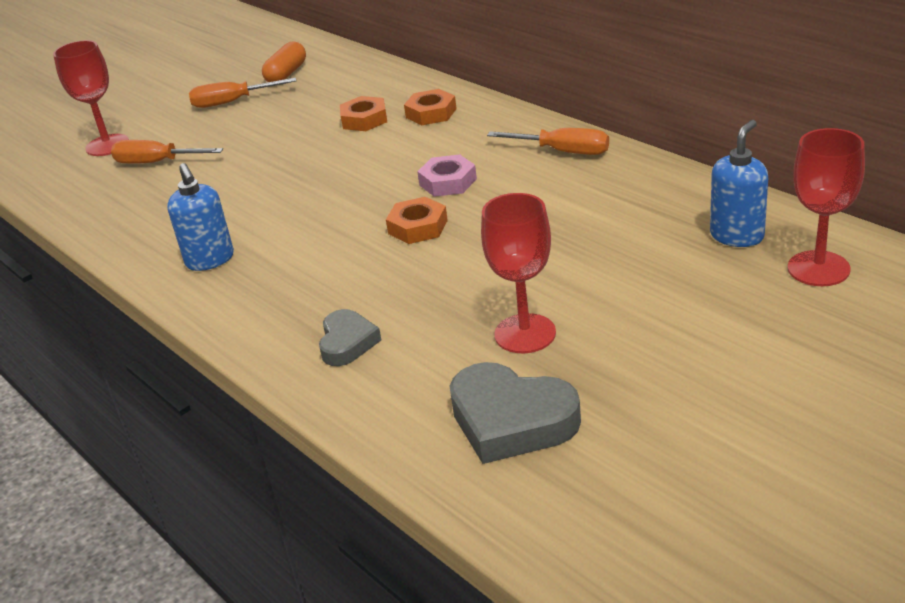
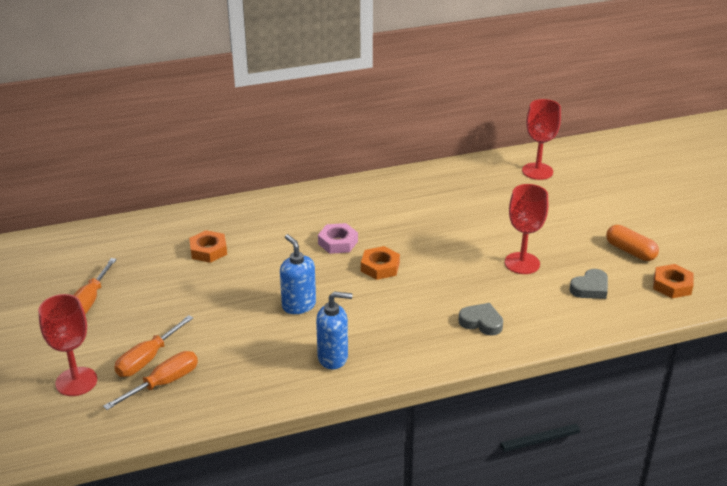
camera: 70 degrees left, 0 degrees up
orange capsule [262,41,306,82] -> orange capsule moved to [606,225,659,261]
orange nut [404,89,457,125] -> orange nut moved to [653,264,694,298]
grey heart [449,362,581,464] -> grey heart [569,269,608,299], size x0.60
orange screwdriver [487,128,609,155] -> orange screwdriver moved to [103,351,198,410]
blue soap dispenser [710,120,768,247] -> blue soap dispenser moved to [280,234,316,314]

